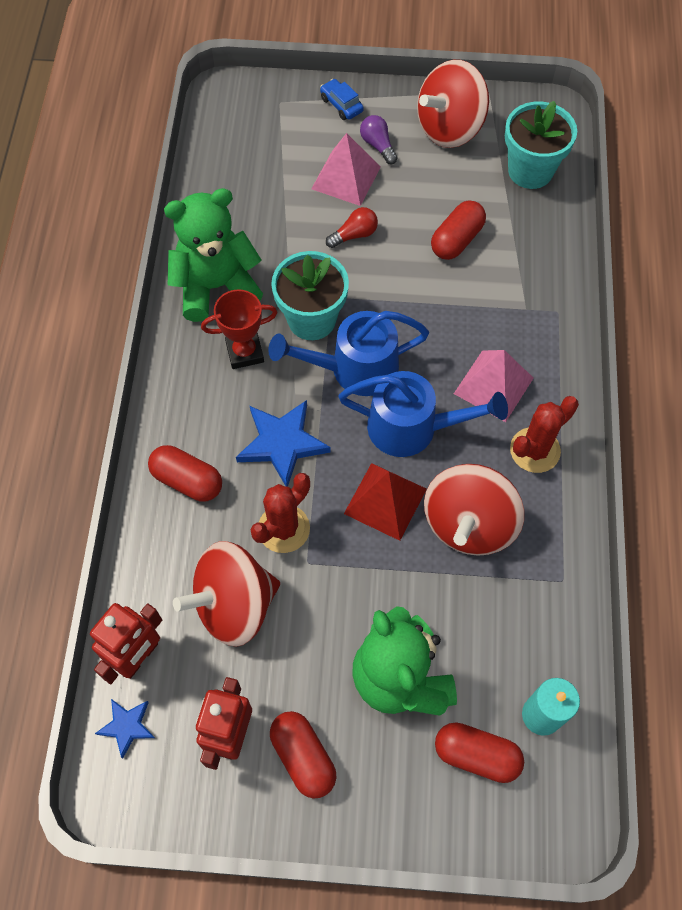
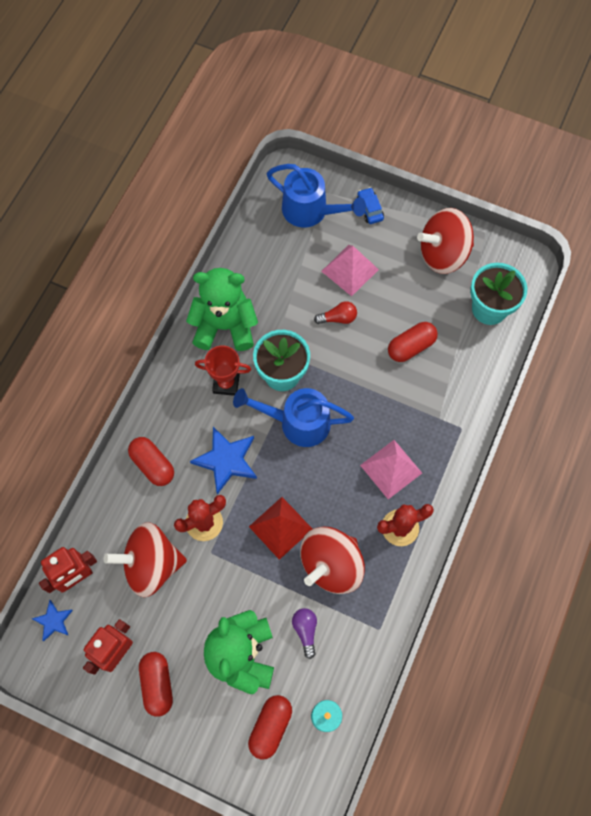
camera: 20 degrees right, 5 degrees up
blue watering can [338,371,508,457] -> blue watering can moved to [267,164,366,228]
purple light bulb [360,115,398,164] -> purple light bulb moved to [292,608,317,659]
red capsule [435,722,524,783] -> red capsule turned 75 degrees clockwise [248,695,292,760]

